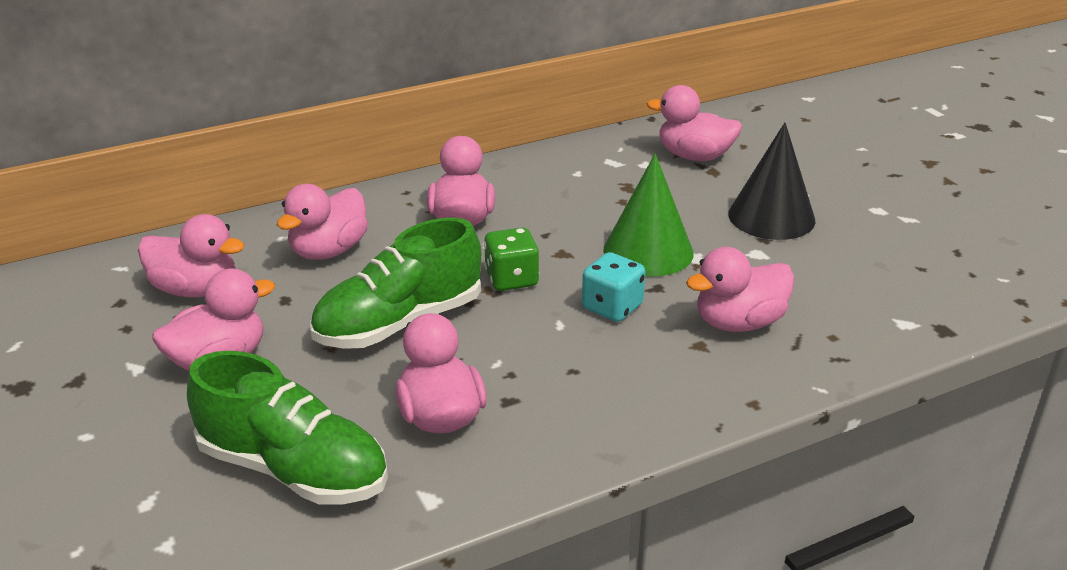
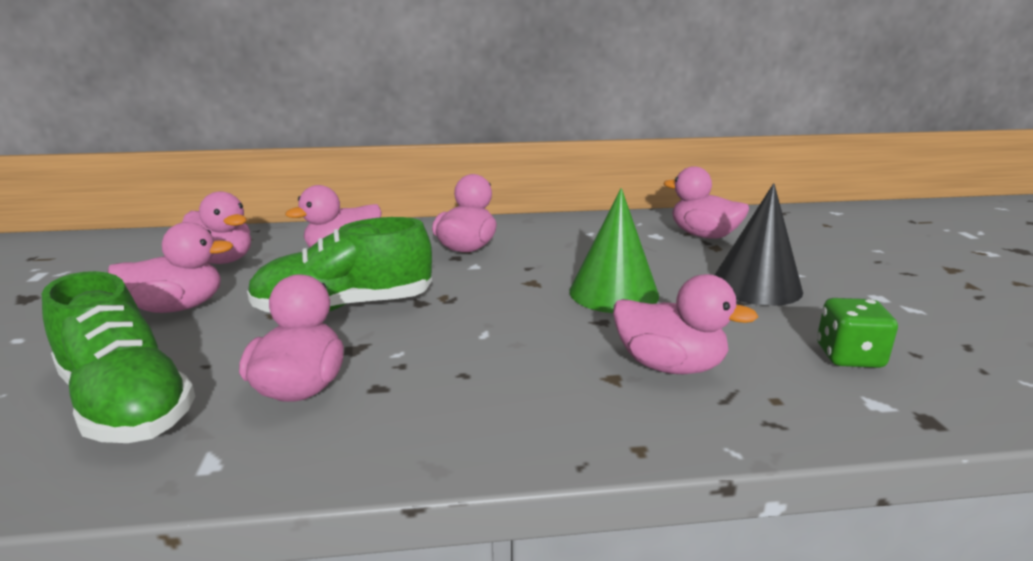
camera: 20 degrees right, 10 degrees down
green dice [484,227,539,291] -> green dice moved to [817,298,898,368]
turquoise dice [582,252,645,322] -> none
pink duck [686,247,794,332] -> pink duck turned 150 degrees counterclockwise [613,274,758,374]

